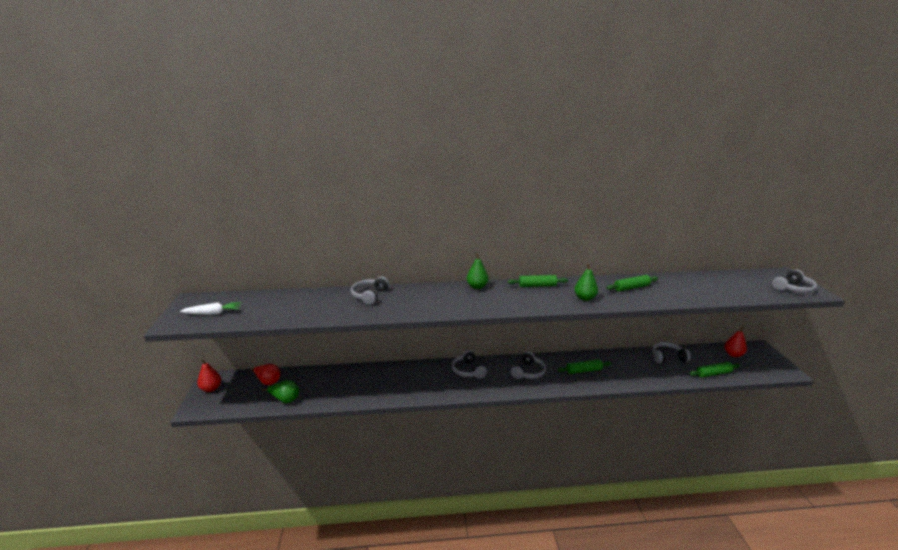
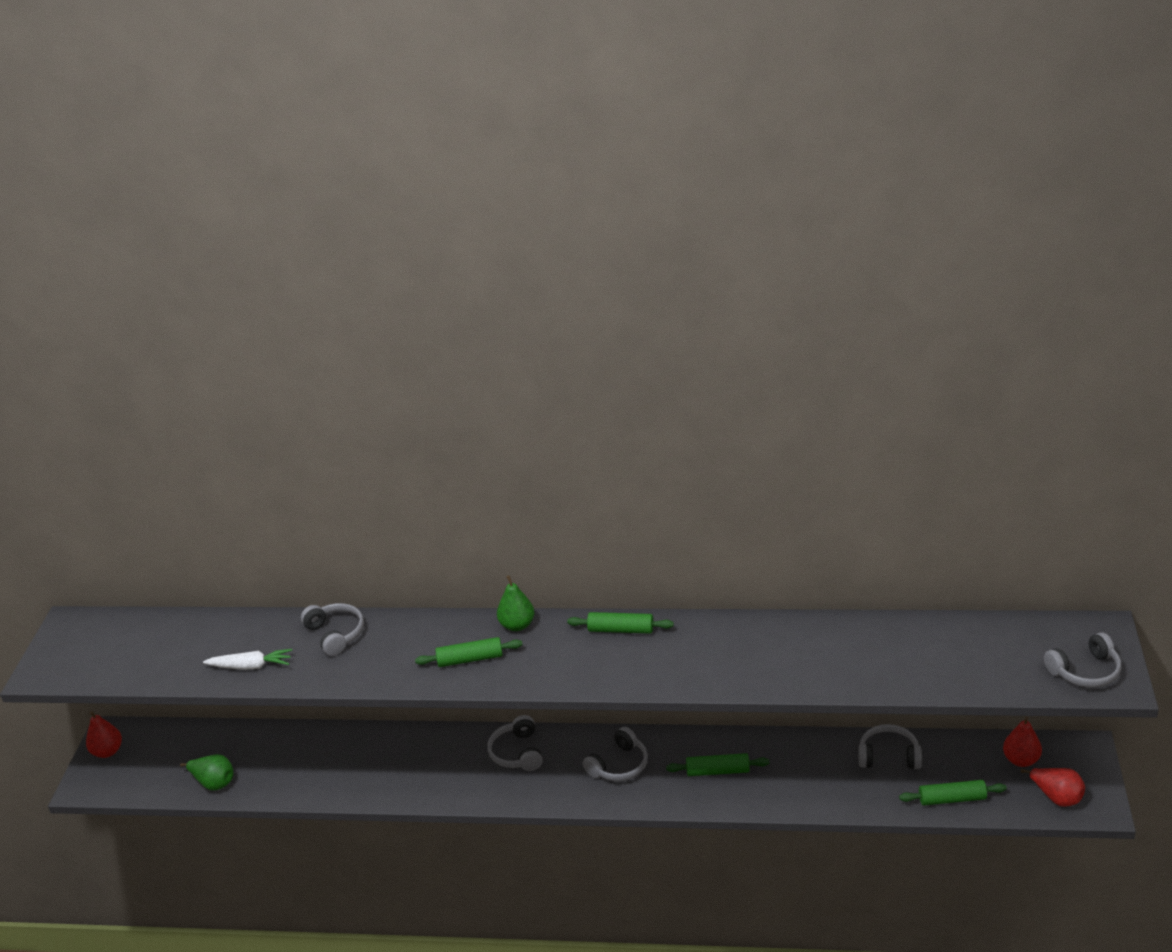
camera: 15 degrees right, 10 degrees up
white carrot [180,302,241,315] -> white carrot moved to [203,649,292,670]
red pear [251,364,280,385] -> red pear moved to [1021,768,1085,807]
grey headphones [351,277,389,305] -> grey headphones turned 120 degrees clockwise [301,603,364,656]
green pear [574,264,598,301] -> none
green rolling pin [606,275,658,291] -> green rolling pin moved to [415,637,523,667]

